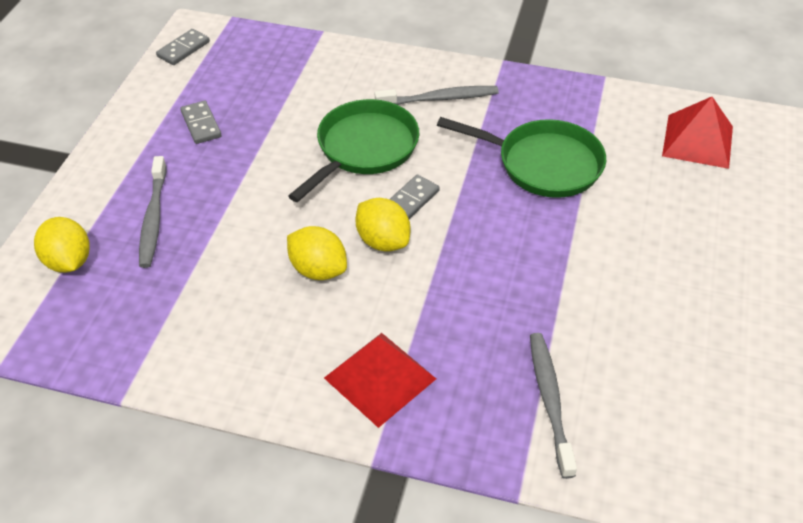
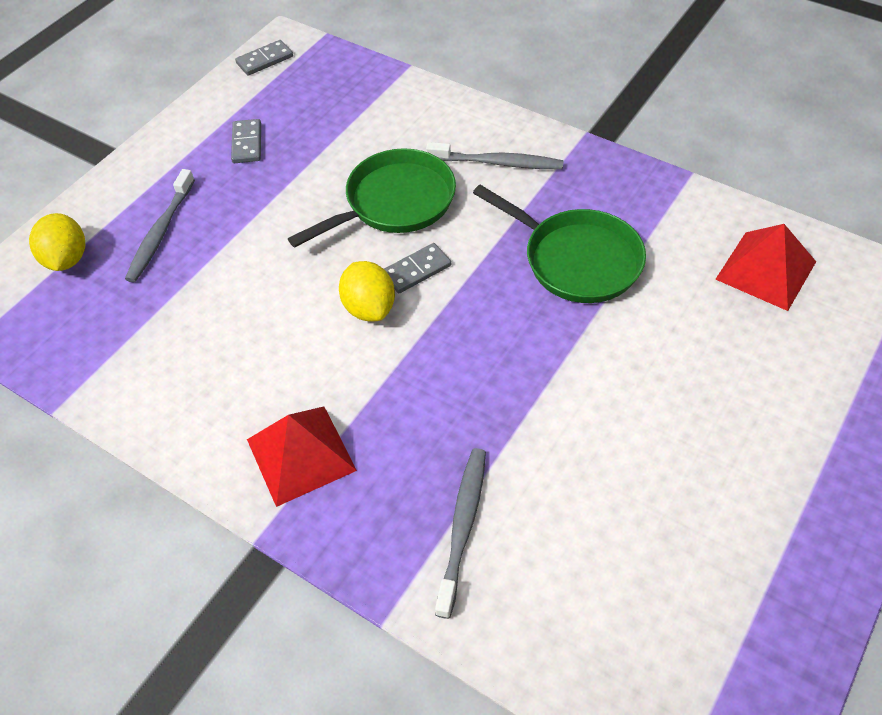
camera: 20 degrees right, 5 degrees up
yellow lemon [287,226,347,280] -> none

